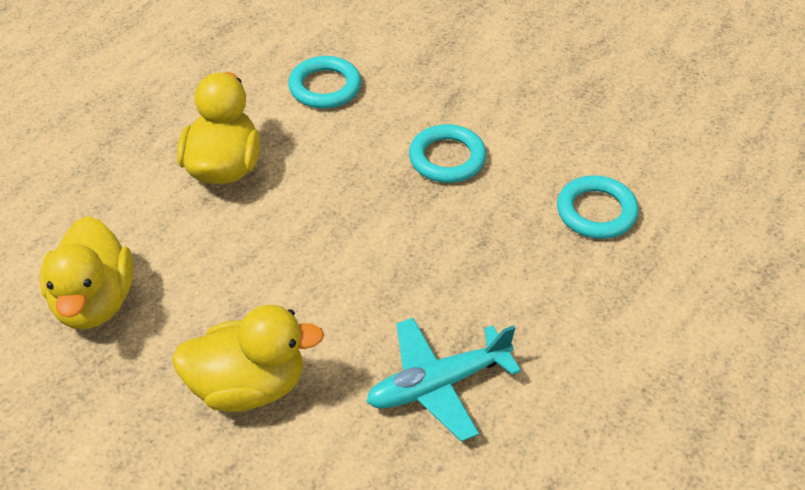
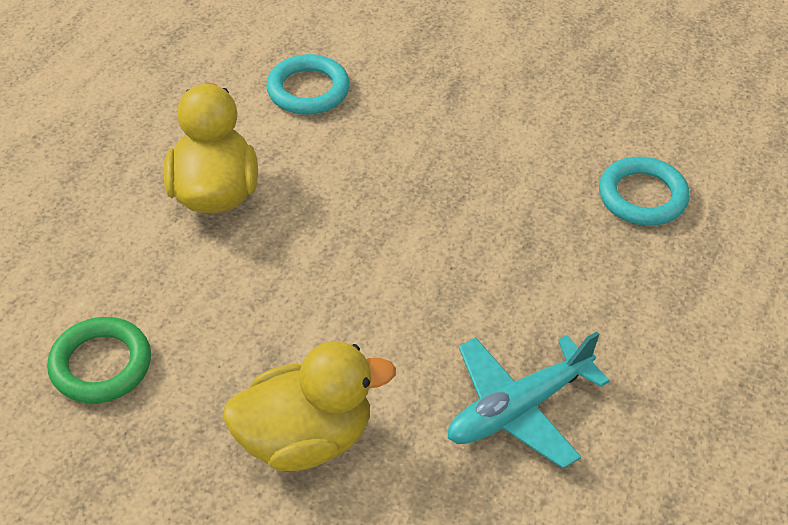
camera: 10 degrees left, 0 degrees up
yellow duck [40,216,133,330] -> green ring [47,317,151,403]
turquoise ring [409,124,486,183] -> none

